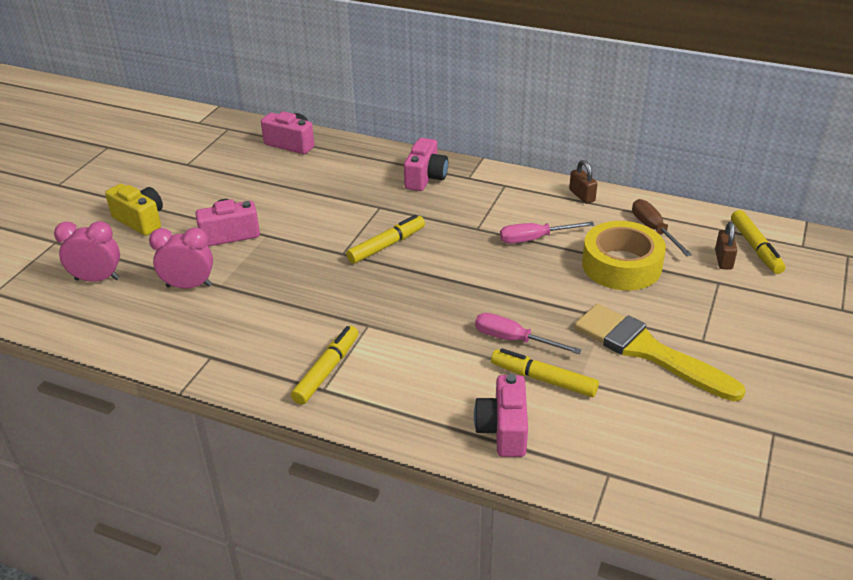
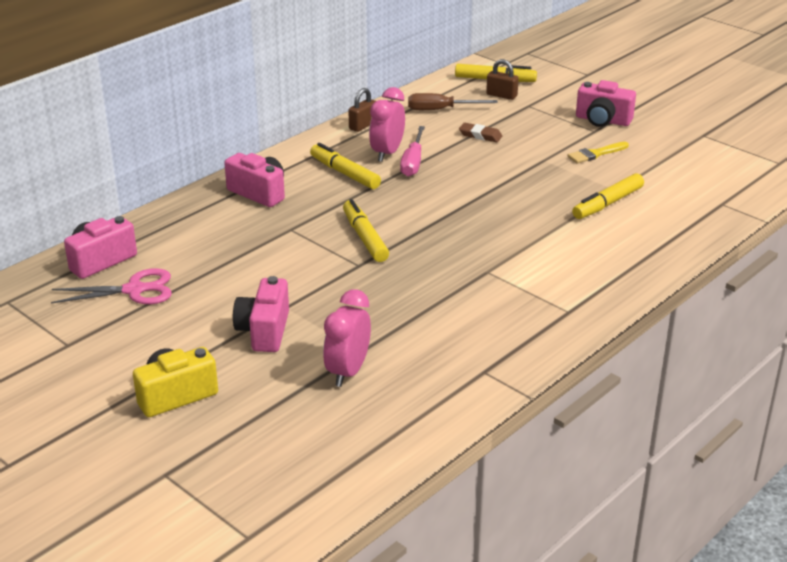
camera: 70 degrees left, 5 degrees down
pink clock [54,221,120,282] -> pink clock moved to [369,87,405,162]
yellow marker [291,326,358,405] -> yellow marker moved to [310,143,381,189]
pink camera [474,374,528,457] -> pink camera moved to [576,80,636,127]
pink screwdriver [475,313,582,354] -> none
brown padlock [569,160,597,204] -> brown padlock turned 45 degrees counterclockwise [348,88,376,132]
yellow brush [574,304,746,401] -> yellow brush [568,142,629,163], size x0.45
yellow tape [582,221,666,290] -> brown eraser [459,123,502,142]
none -> pink scissors [51,268,172,304]

